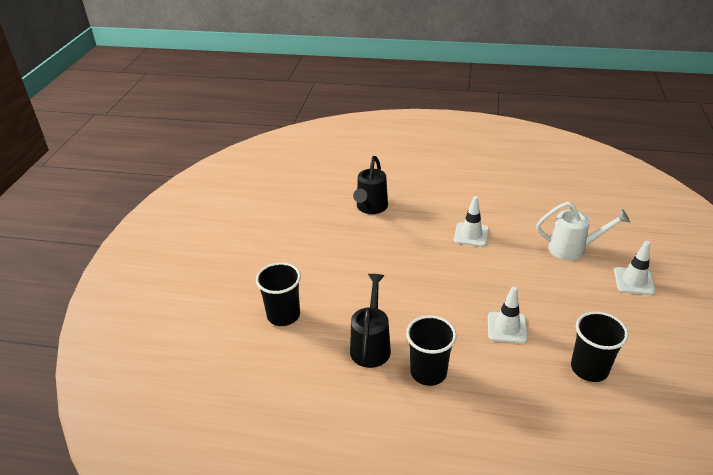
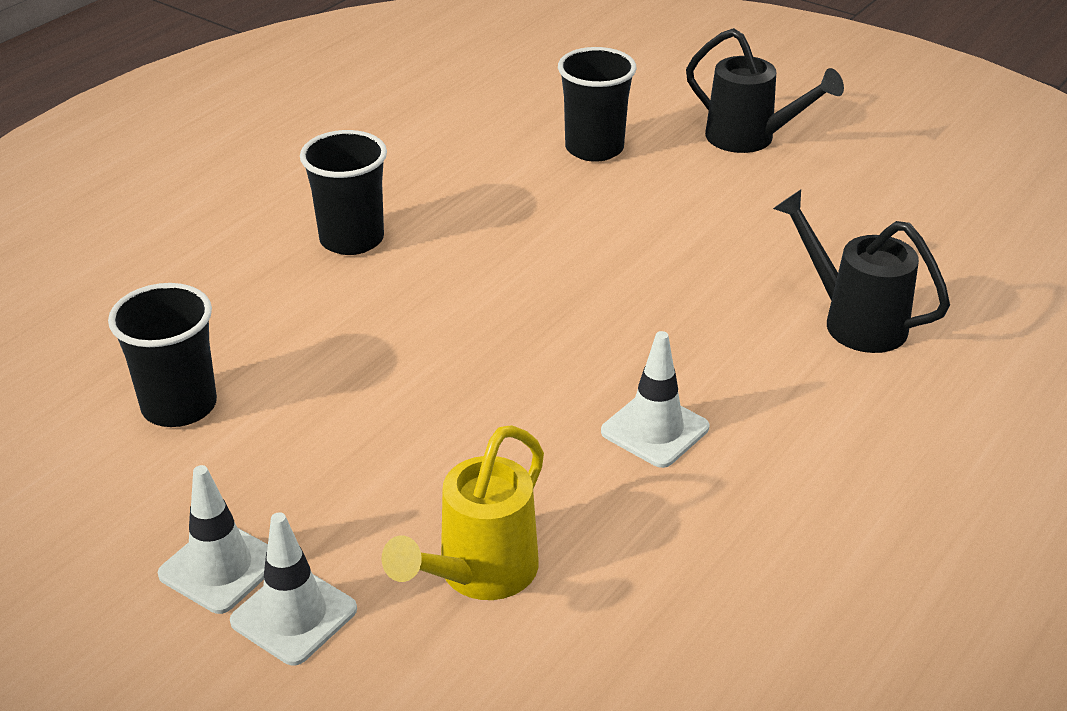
camera: 115 degrees right, 0 degrees up
black watering can [350,274,391,368] -> black watering can moved to [686,28,844,153]
white traffic cone [488,286,528,343] -> white traffic cone moved to [158,465,268,614]
white watering can [536,202,630,261] -> yellow watering can [382,425,544,600]

